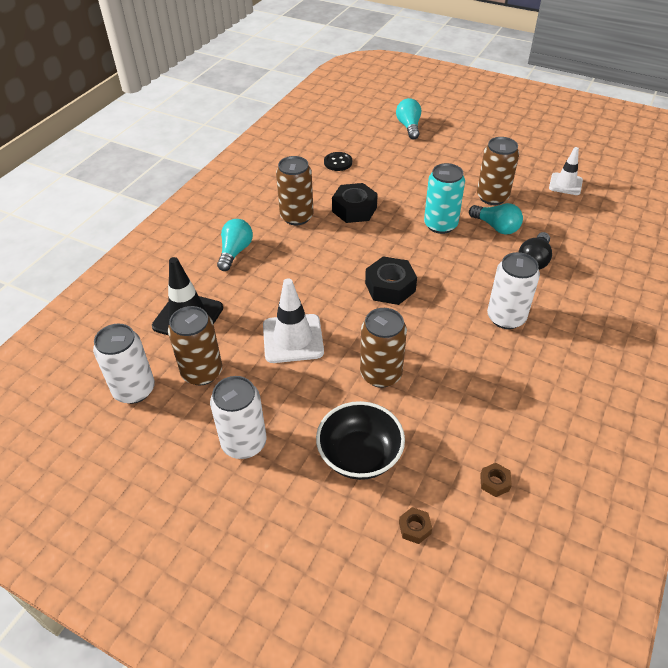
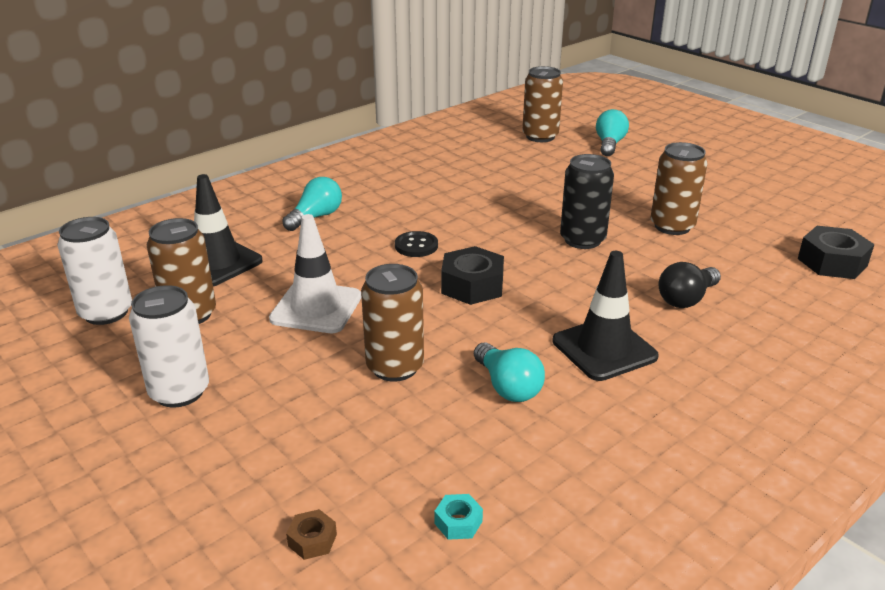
camera: 20 degrees right, 15 degrees down
brown can [276,156,313,225] -> brown can moved to [522,66,563,142]
black bowl [316,401,405,480] -> none
black button [324,152,352,171] -> black button moved to [395,231,438,257]
black nut [332,183,378,223] -> black nut moved to [798,226,875,279]
turquoise can [424,163,465,234] -> black can [560,154,614,249]
turquoise light bulb [469,203,523,235] -> turquoise light bulb moved to [474,342,545,402]
brown nut [480,463,512,497] -> turquoise nut [434,494,483,540]
white can [487,252,540,329] -> black traffic cone [553,251,659,381]
white traffic cone [549,147,583,195] -> none

